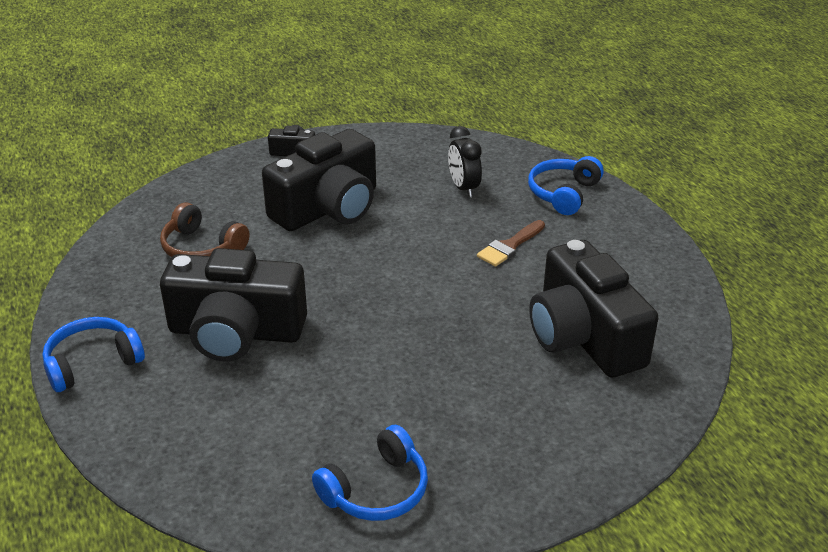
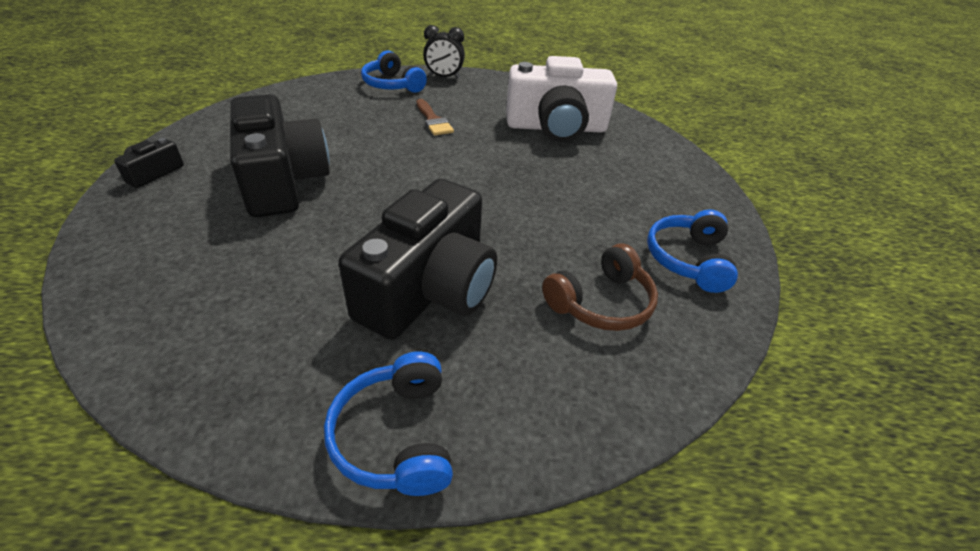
camera: 70 degrees left, 5 degrees up
brown headphones [160,202,249,257] -> brown headphones moved to [542,243,658,331]
blue headphones [312,425,428,521] -> blue headphones turned 150 degrees counterclockwise [647,209,738,293]
black clock [448,126,482,198] -> black clock moved to [423,25,465,79]
black camera [529,240,658,378] -> white camera [506,56,617,142]

